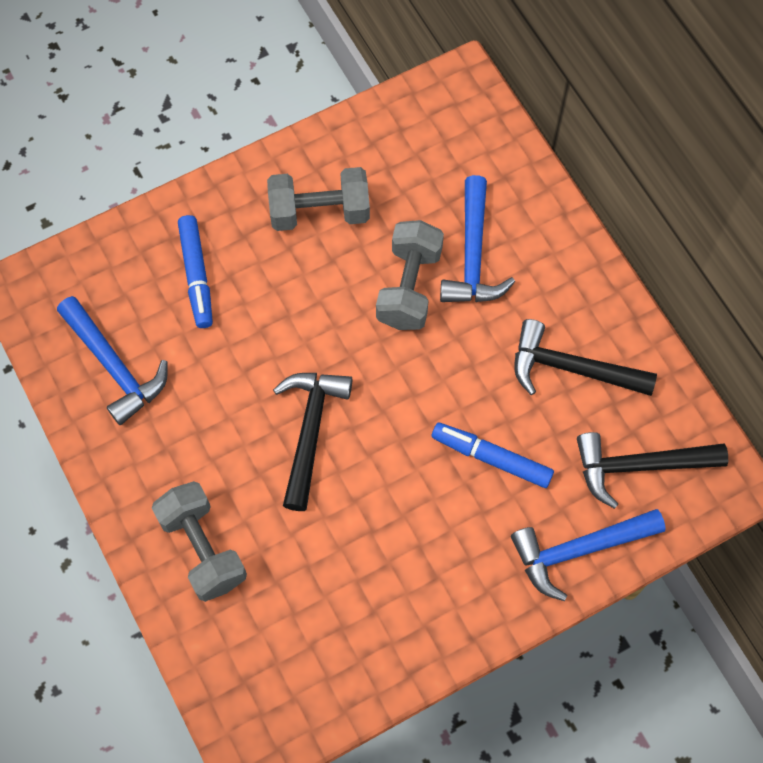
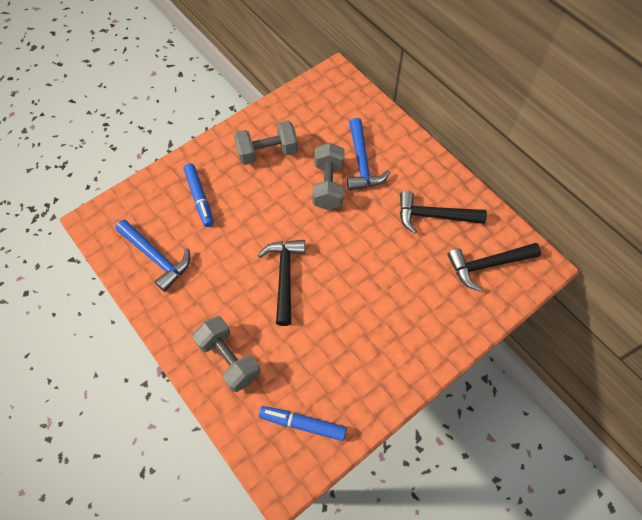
camera: 10 degrees left, 5 degrees down
blue marker [432,423,554,488] -> blue marker moved to [259,406,347,441]
blue hammer [511,509,666,601] -> none

